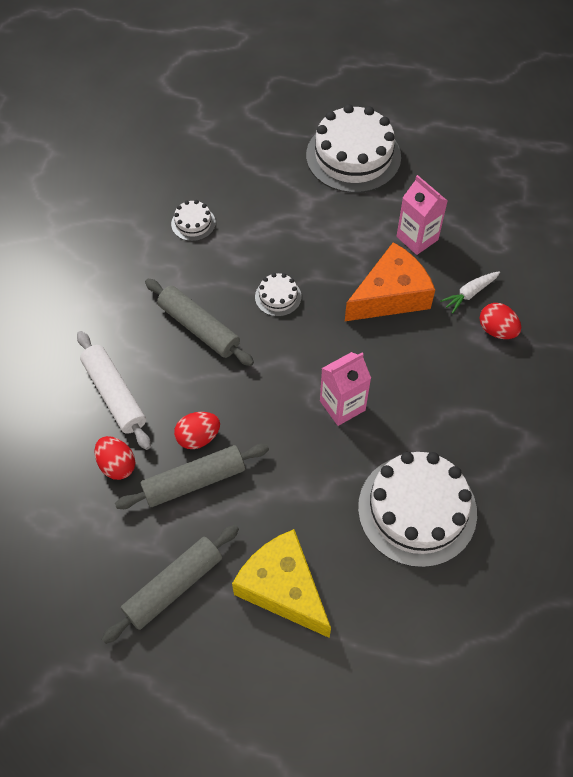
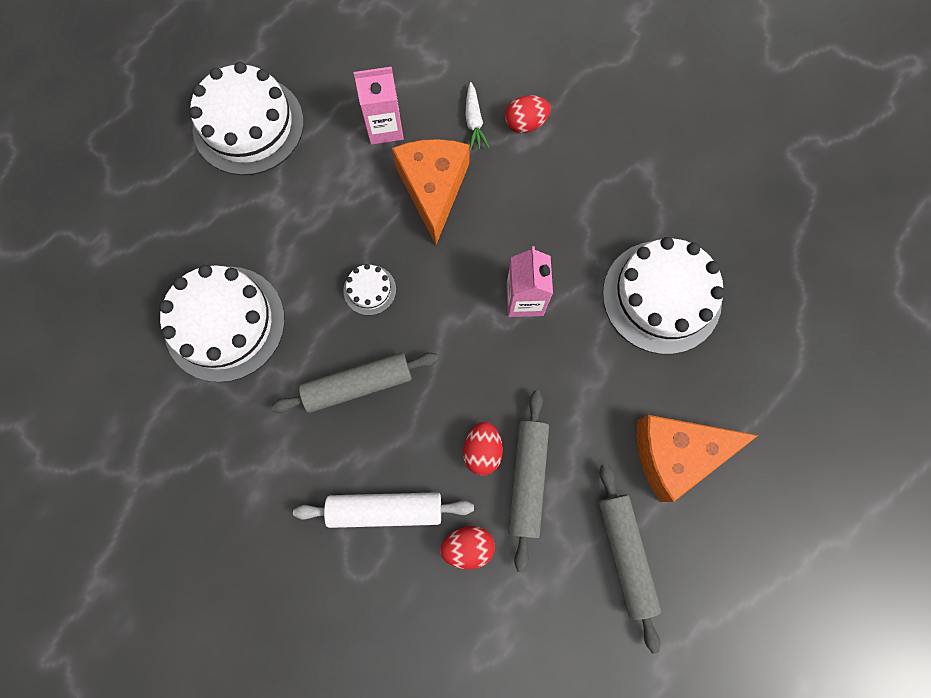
camera: 60 degrees left, 15 degrees up
white cake [171,200,216,241] -> white cake [159,265,285,382], size x2.24
yellow cheese [232,529,331,638] -> orange cheese [637,415,758,502]

